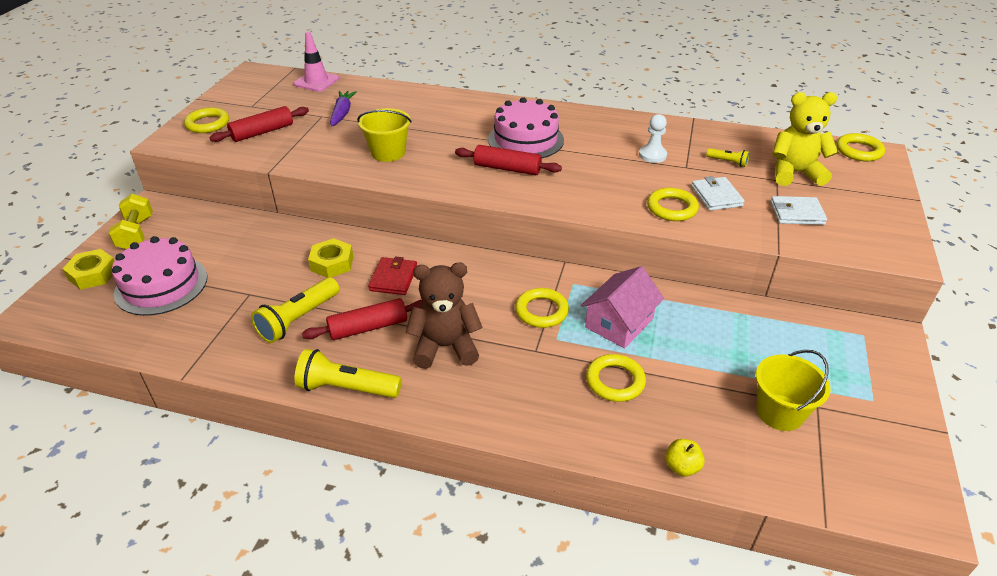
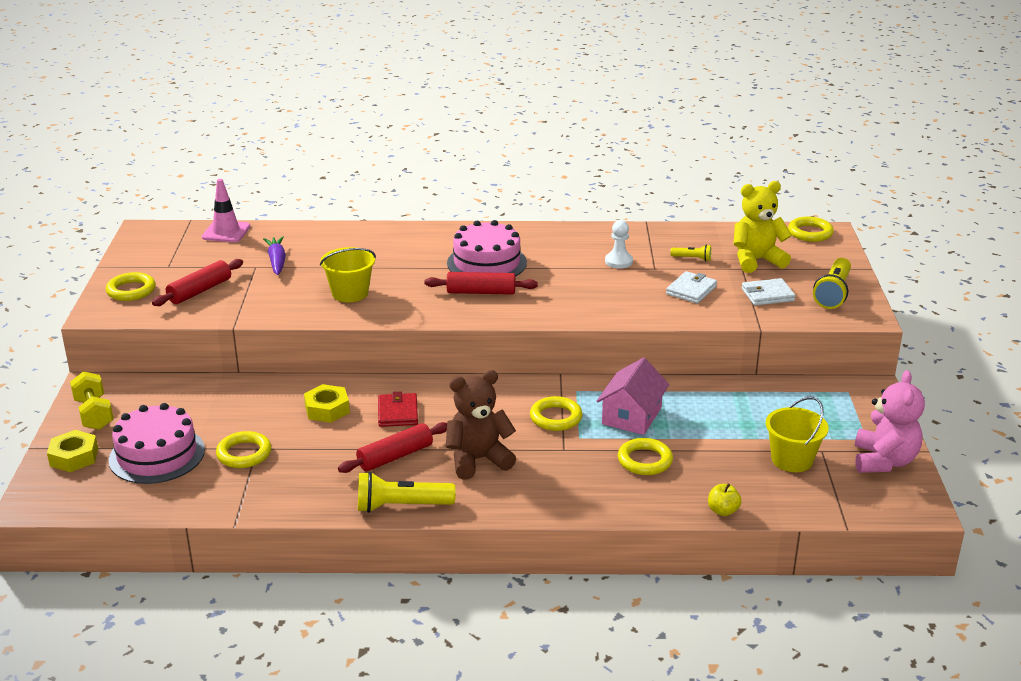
camera: 15 degrees left, 10 degrees down
yellow flashlight [251,277,340,343] -> yellow flashlight moved to [813,258,851,309]
yellow ring [647,188,699,221] -> yellow ring moved to [216,431,271,468]
white wallet [691,176,745,211] -> white wallet turned 60 degrees clockwise [666,271,717,304]
none -> pink teddy bear [855,370,925,473]

